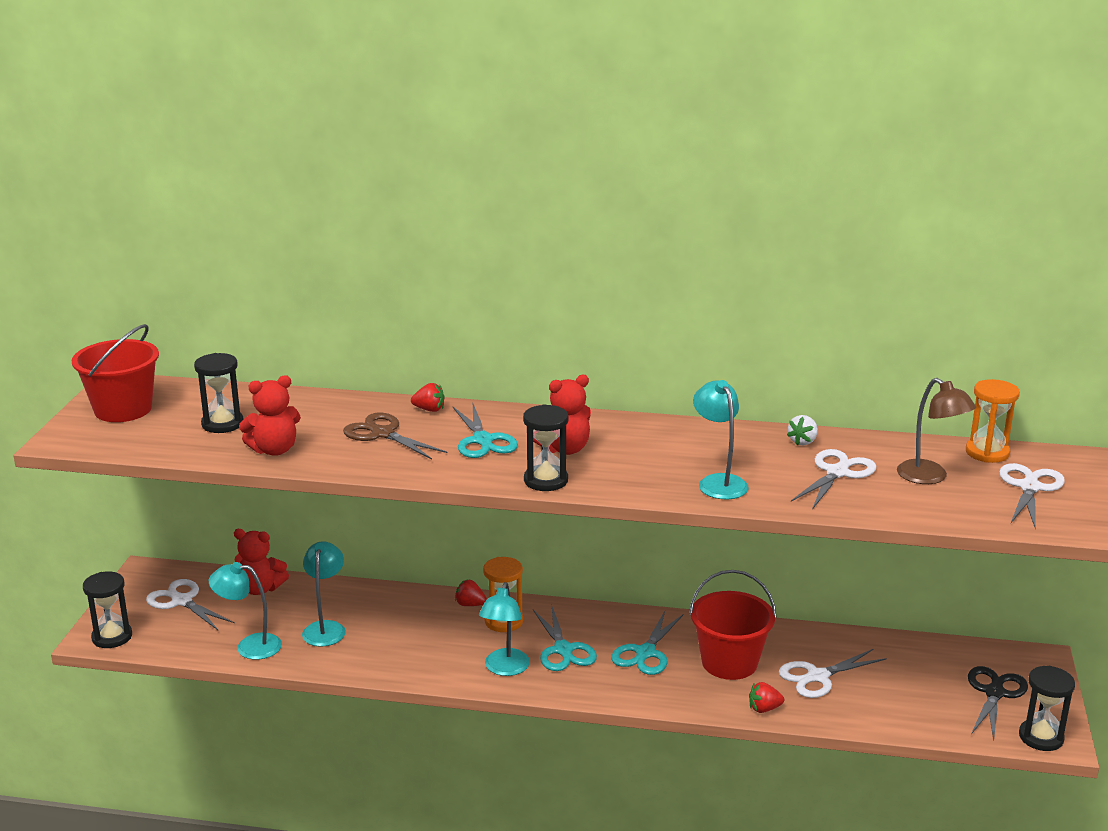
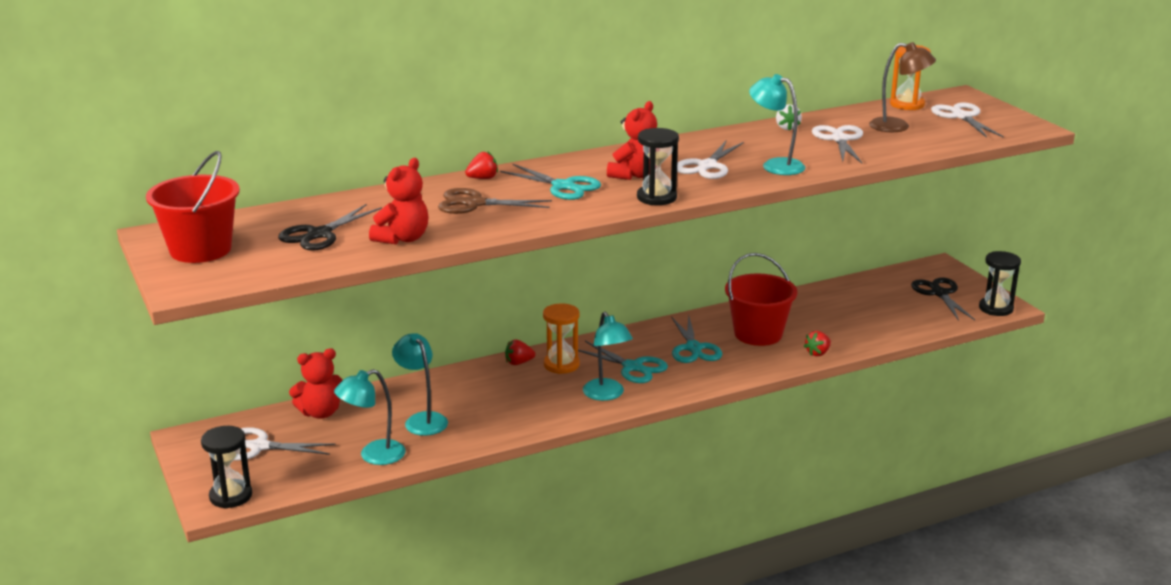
camera: 35 degrees left, 0 degrees up
black hourglass [194,353,244,433] -> black scissors [278,204,382,251]
white scissors [779,649,887,698] -> white scissors moved to [677,141,744,179]

